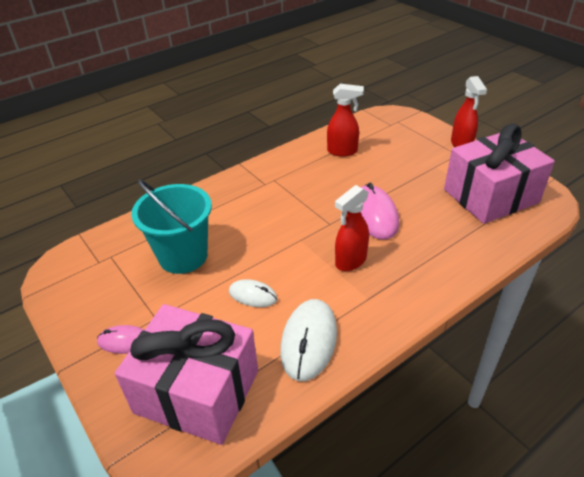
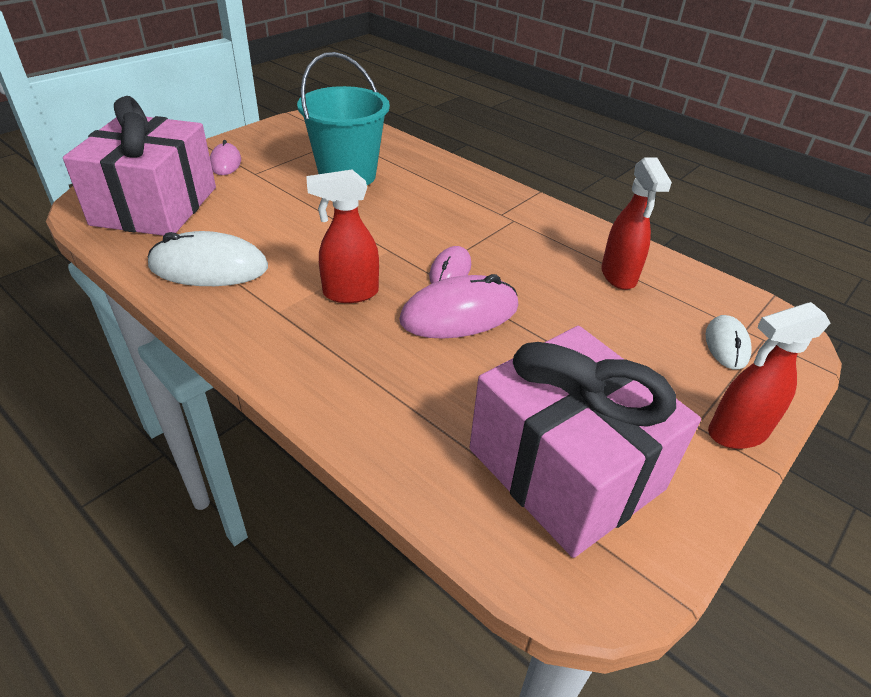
camera: 75 degrees right, 0 degrees up
white mouse [229,279,278,307] -> white mouse moved to [706,315,752,369]
red spray bottle [335,185,369,271] -> red spray bottle turned 45 degrees counterclockwise [306,170,379,303]
none -> pink mouse [429,246,471,283]

